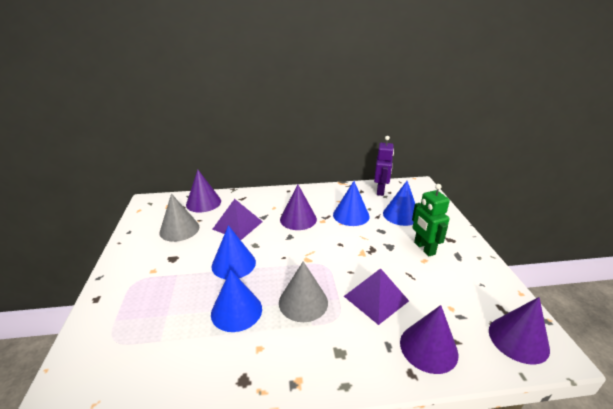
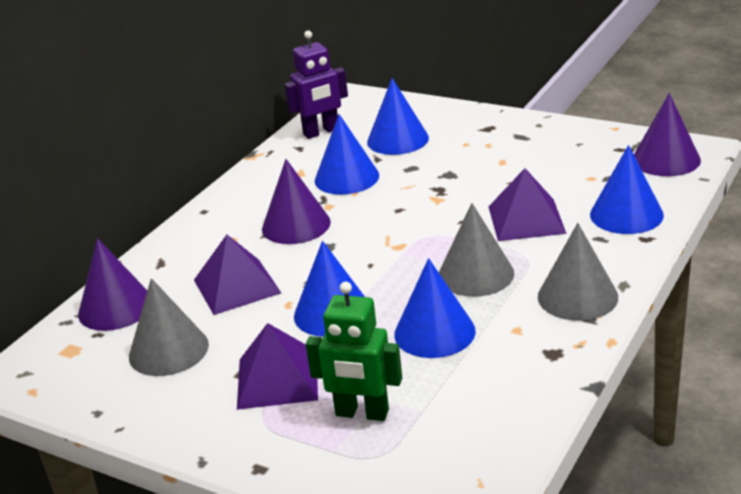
camera: 50 degrees left, 0 degrees up
purple robot [374,136,394,196] -> purple robot turned 105 degrees clockwise [285,31,348,139]
purple cone [400,305,459,374] -> blue cone [590,145,664,234]
green robot [412,184,450,256] -> green robot moved to [306,282,402,421]
none -> purple pyramid [237,323,318,410]
none -> grey cone [538,223,618,321]

